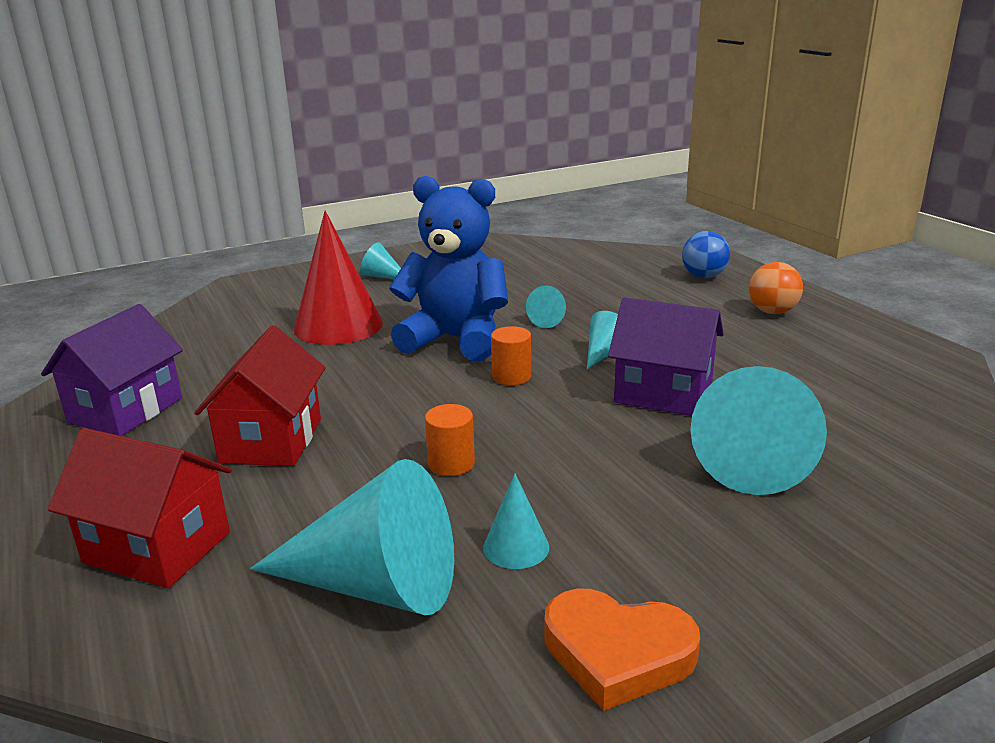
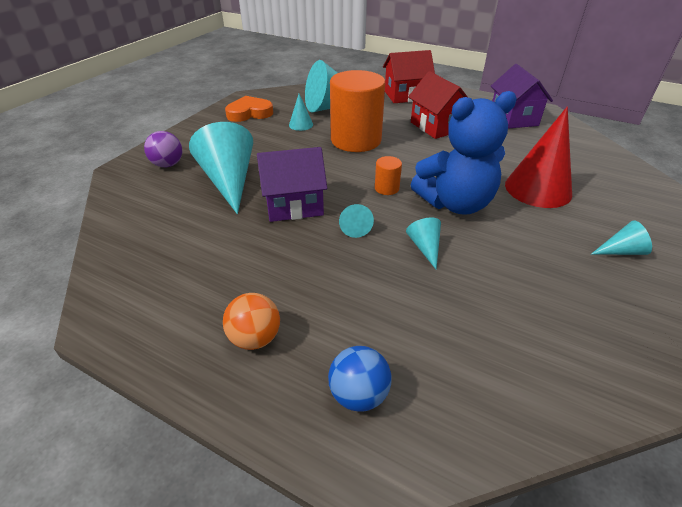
camera: 145 degrees right, 15 degrees up
orange cylinder [425,404,475,476] -> orange cylinder [330,70,385,152], size x2.39
none -> purple ball [144,131,182,167]

